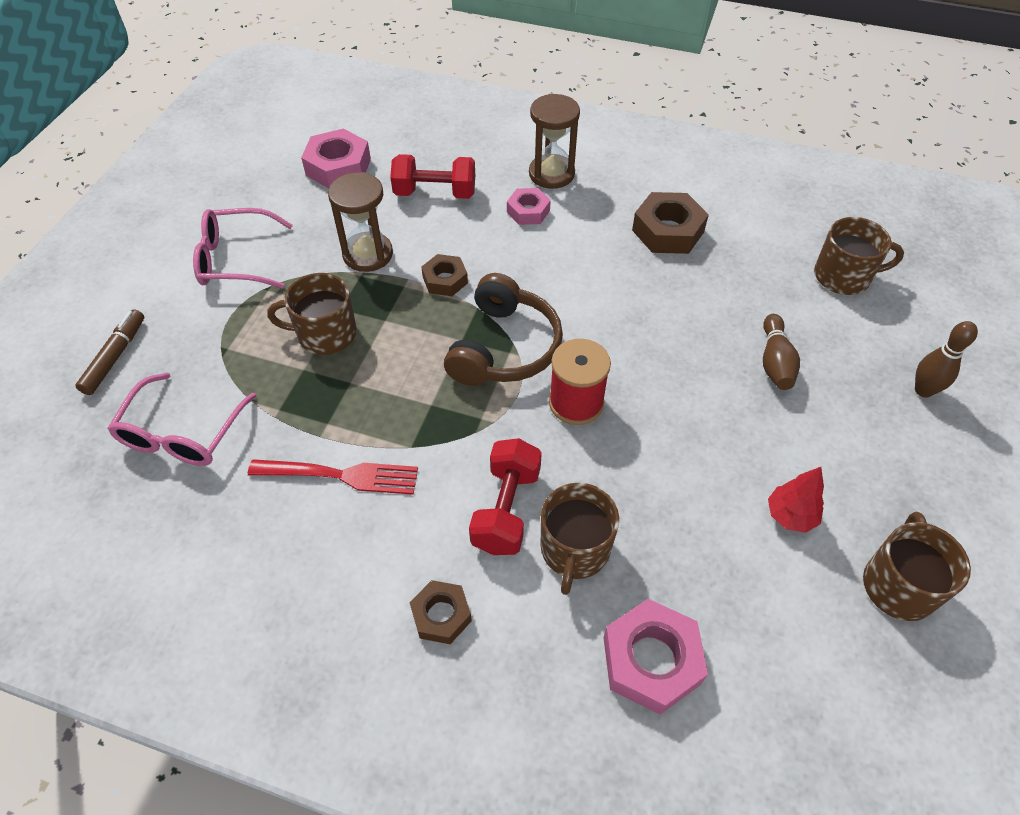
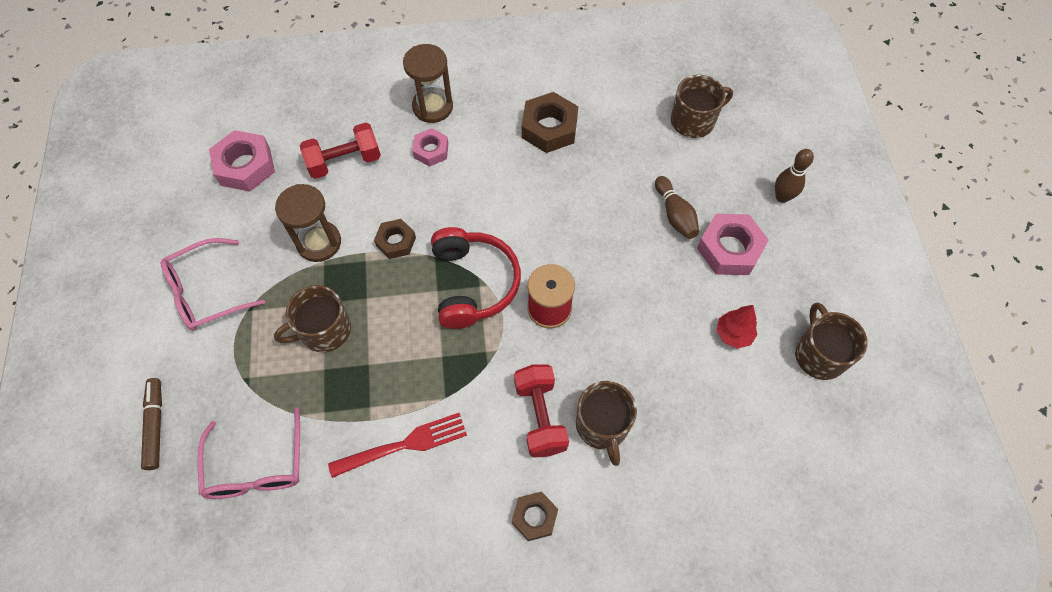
camera: 25 degrees left, 10 degrees up
brown headphones [444,273,563,386] -> red headphones [431,227,521,329]
pink nut [604,599,708,715] -> pink nut moved to [697,214,769,275]

